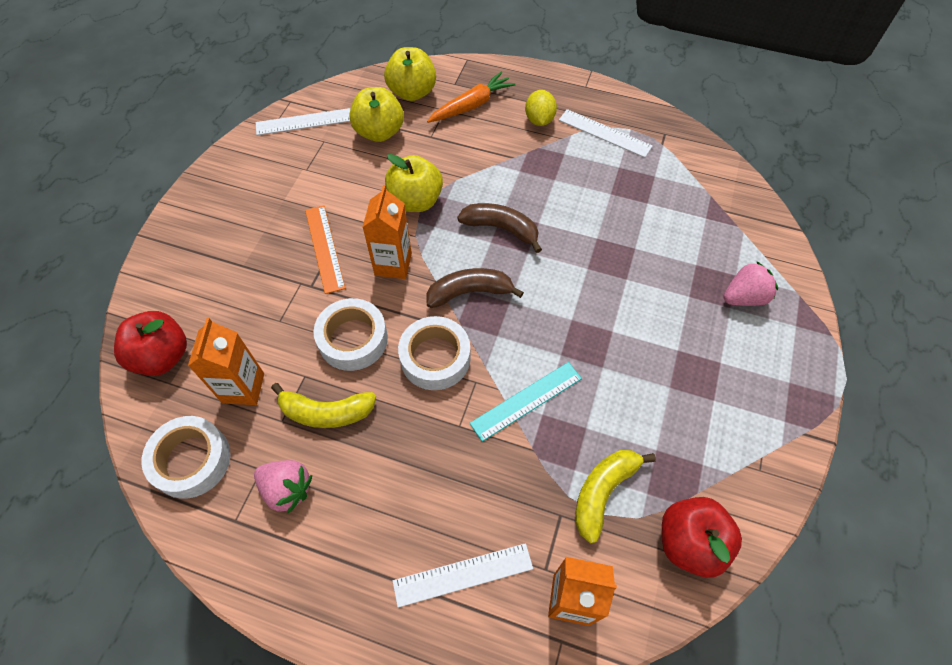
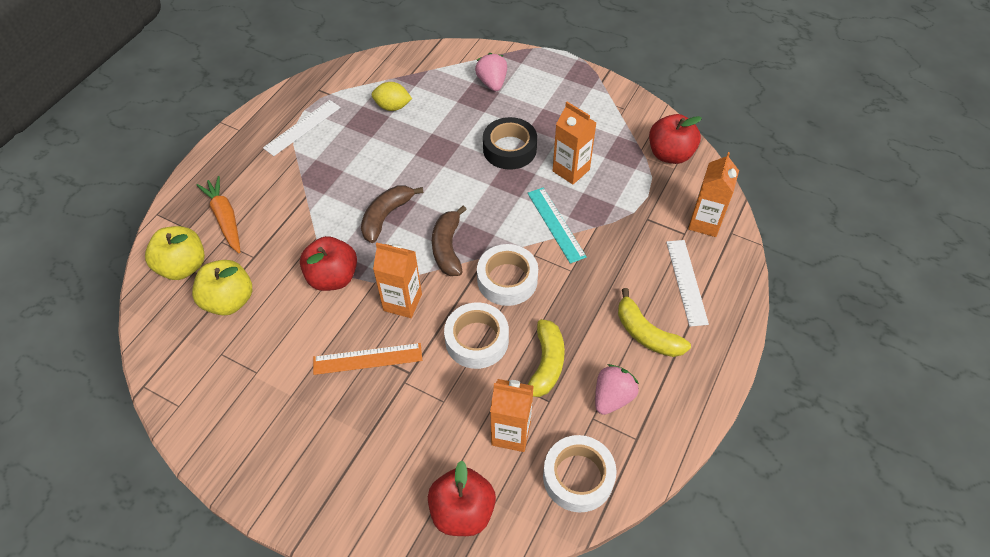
camera: 80 degrees left, 5 degrees down
white ruler [256,108,350,135] -> none
yellow apple [385,154,443,212] -> red apple [300,236,357,291]
yellow lemon [525,90,557,126] -> yellow lemon moved to [372,82,412,111]
yellow banana [575,450,656,543] -> yellow banana moved to [618,288,691,357]
none -> black tape [483,117,537,170]
none -> orange carton [553,102,596,184]

